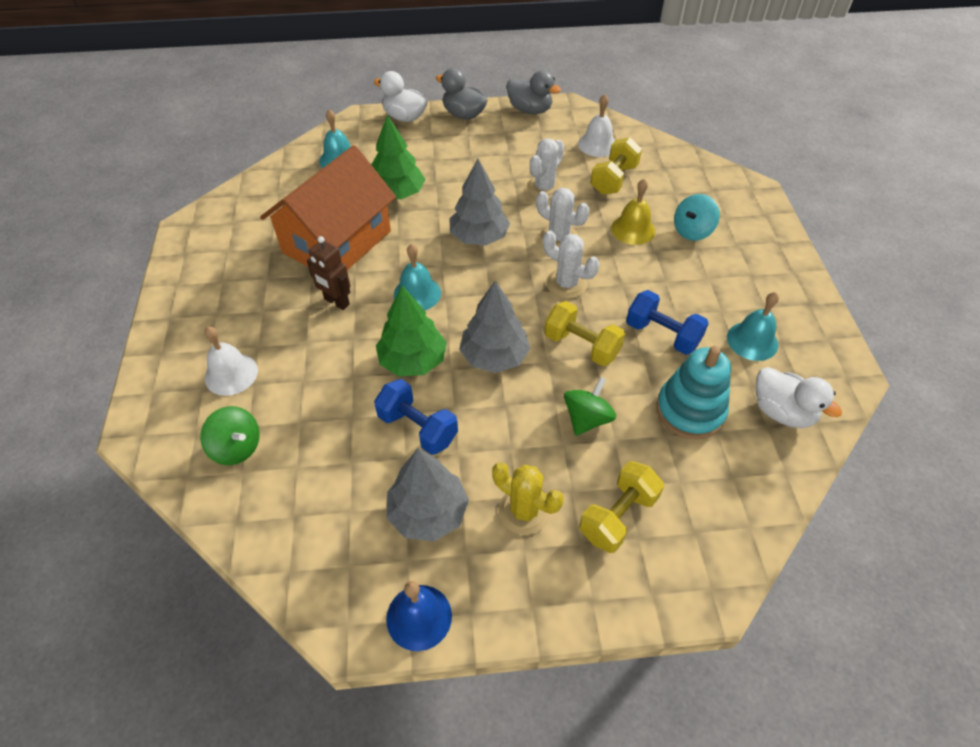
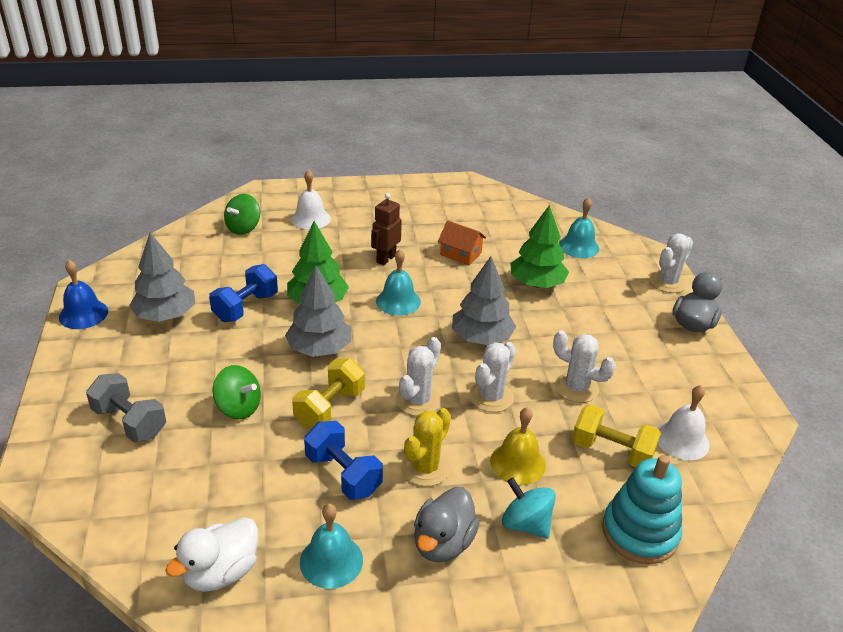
camera: 85 degrees right, 15 degrees down
orange house [260,145,396,270] -> orange house [438,220,486,265], size x0.42
white duck [374,71,428,122] -> white cactus [649,233,693,293]
yellow cactus [492,462,564,535] -> yellow cactus moved to [401,408,451,486]
grey duck [506,70,561,114] -> grey duck moved to [414,487,480,562]
yellow dumbbell [579,461,664,553] -> grey dumbbell [86,373,166,442]
blue dumbbell [626,290,709,355] -> blue dumbbell turned 75 degrees counterclockwise [304,421,383,500]
turquoise stacking toy [656,346,731,439] -> turquoise stacking toy moved to [602,455,682,564]

